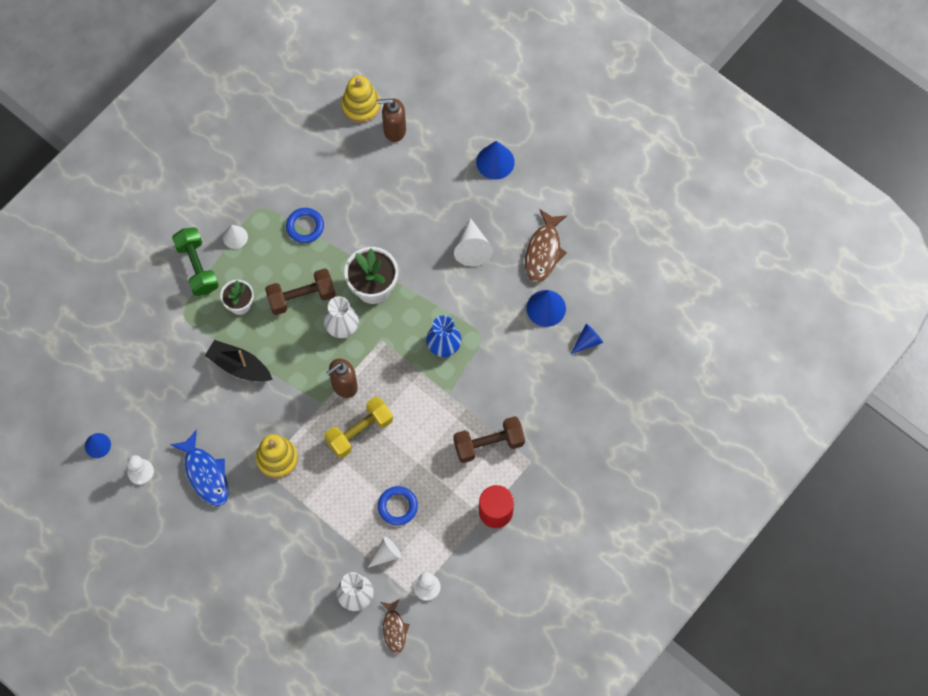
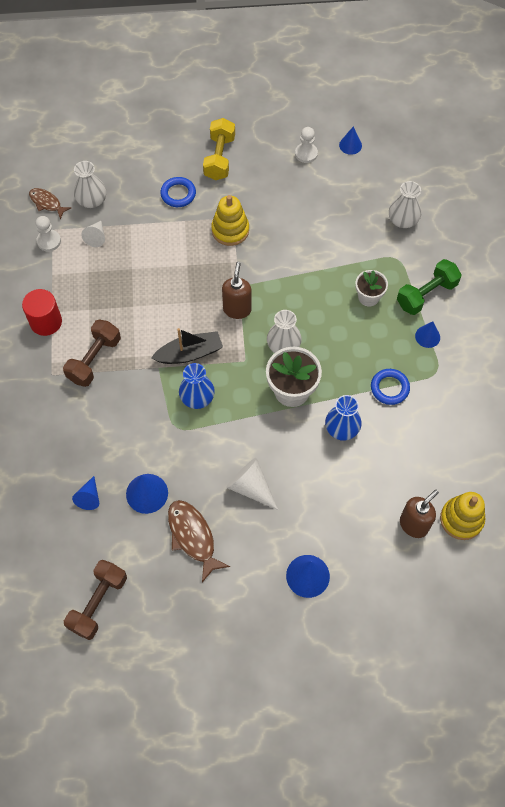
camera: 135 degrees right, 5 degrees down
blue fish [170,430,229,506] -> none
green dumbbell [172,227,219,296] -> green dumbbell turned 60 degrees counterclockwise [397,259,462,315]
black boat [205,340,273,382] -> black boat moved to [151,328,223,364]
white cone [223,225,248,249] -> blue cone [415,321,440,348]
brown dumbbell [265,268,335,315] -> brown dumbbell moved to [64,560,127,640]
yellow dumbbell [324,397,393,458] -> yellow dumbbell moved to [203,118,235,180]
blue ring [378,486,418,525] -> blue ring moved to [160,177,196,207]
none -> blue vase [325,395,362,441]
none -> white vase [389,181,421,228]

